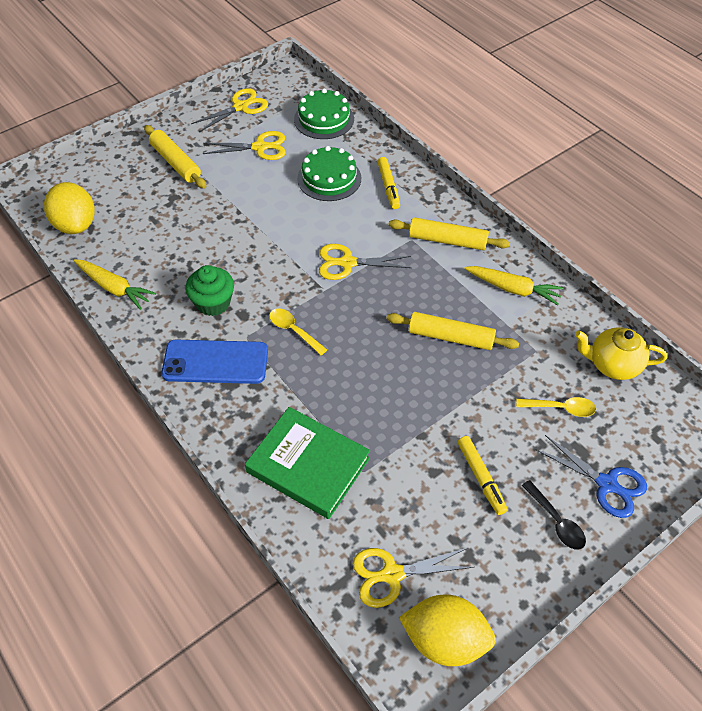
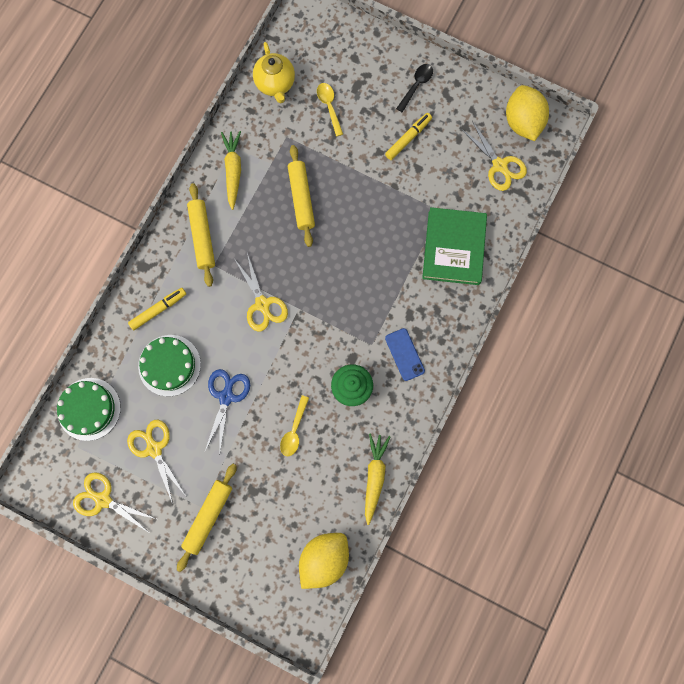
camera: 115 degrees left, 25 degrees up
blue phone [161,340,268,384] -> blue phone [385,328,425,381], size x0.60
yellow spoon [269,308,327,355] -> yellow spoon moved to [280,395,309,456]
blue scissors [535,435,647,518] -> blue scissors moved to [205,369,250,451]

